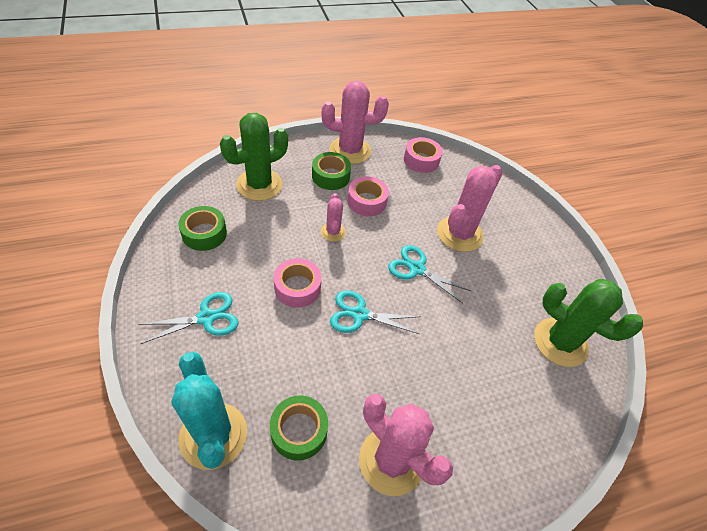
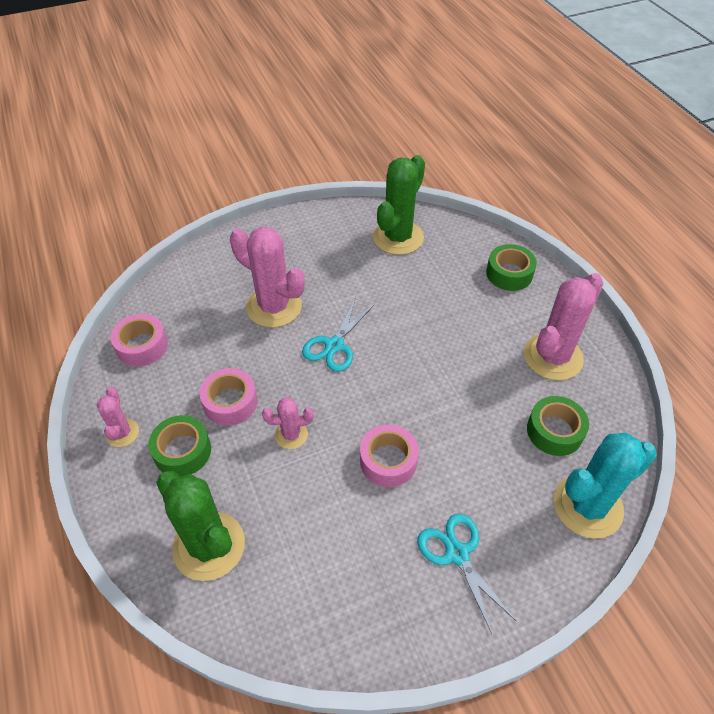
camera: 90 degrees left, 0 degrees up
green tape [178,206,227,251] -> green tape moved to [486,244,537,291]
pink cactus [322,81,389,164] -> pink cactus [96,387,139,447], size x0.52
turquoise scissors [330,290,421,334] -> none

